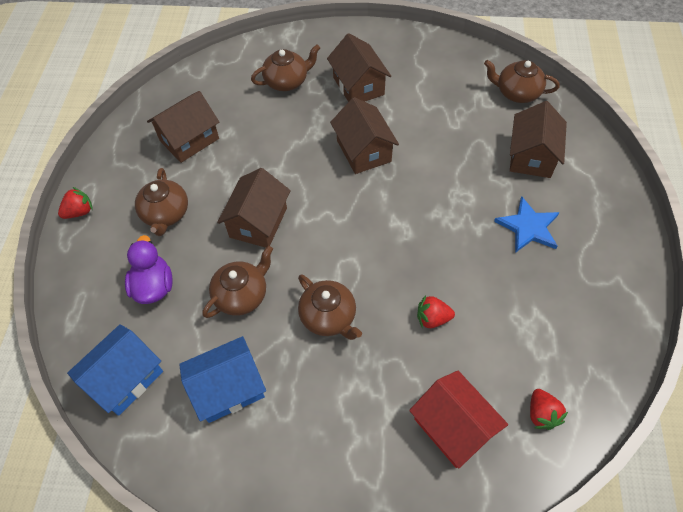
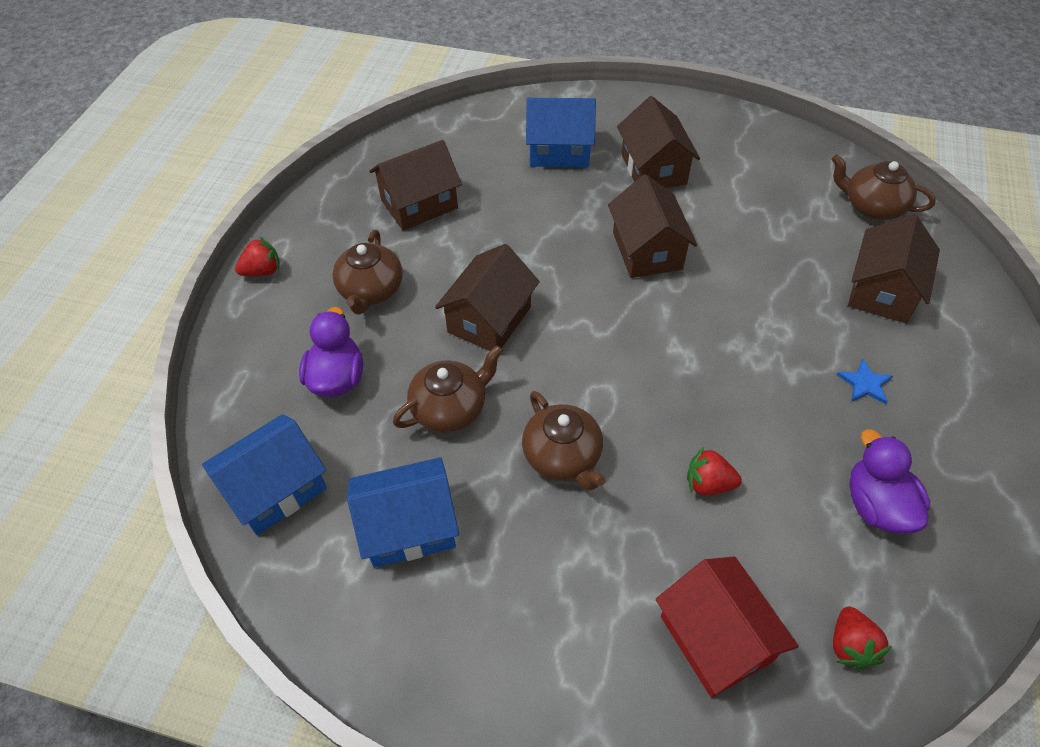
camera: 10 degrees right, 5 degrees down
brown teapot [251,44,320,91] -> blue house [526,98,596,167]
blue star [494,197,560,253] -> blue star [837,359,893,404], size x0.58
none -> purple duck [849,429,930,534]

